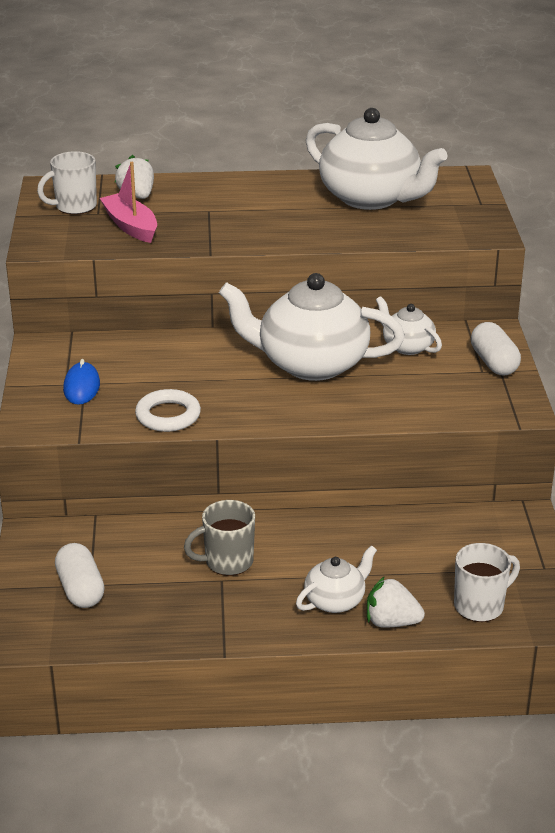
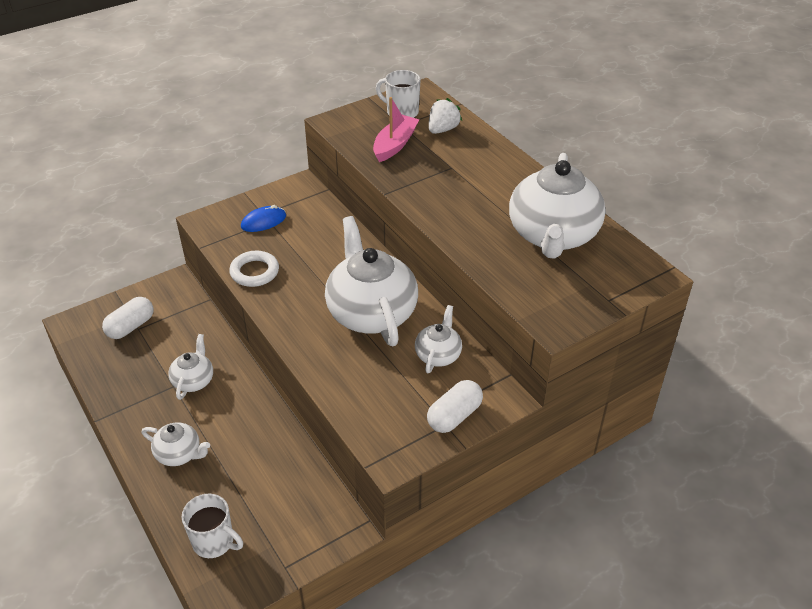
camera: 60 degrees right, 10 degrees up
grey mug [184,500,255,576] -> white teapot [168,334,213,400]
white strawberry [367,576,425,628] -> none

